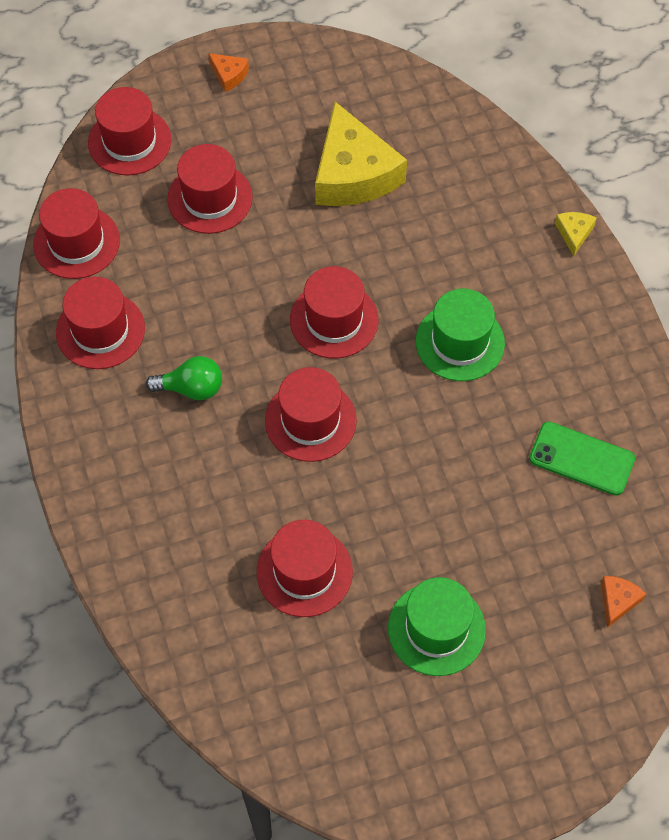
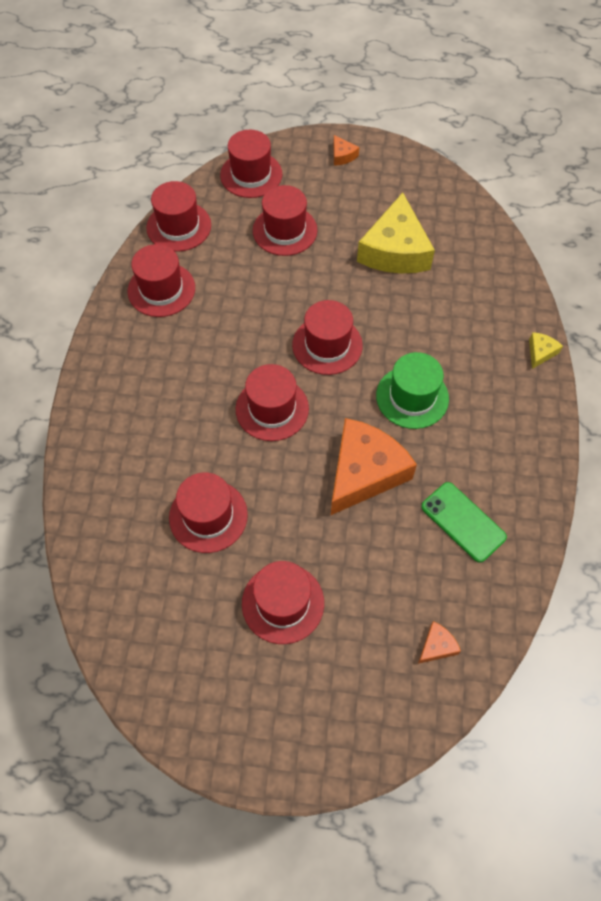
camera: 25 degrees right, 0 degrees up
green light bulb [146,356,222,401] -> none
green hat [388,577,486,676] -> red hat [242,561,324,644]
none -> orange cheese [331,418,417,515]

